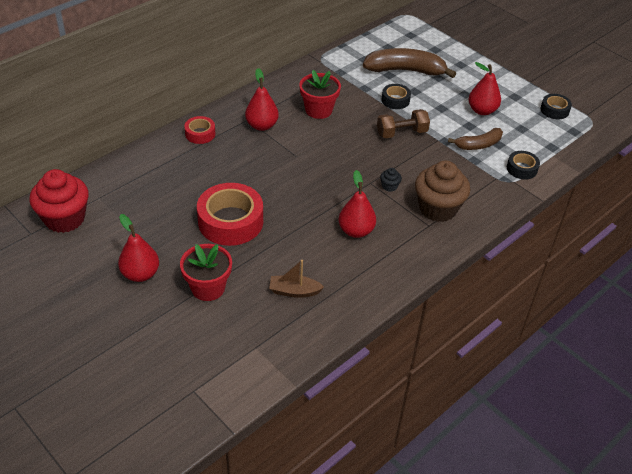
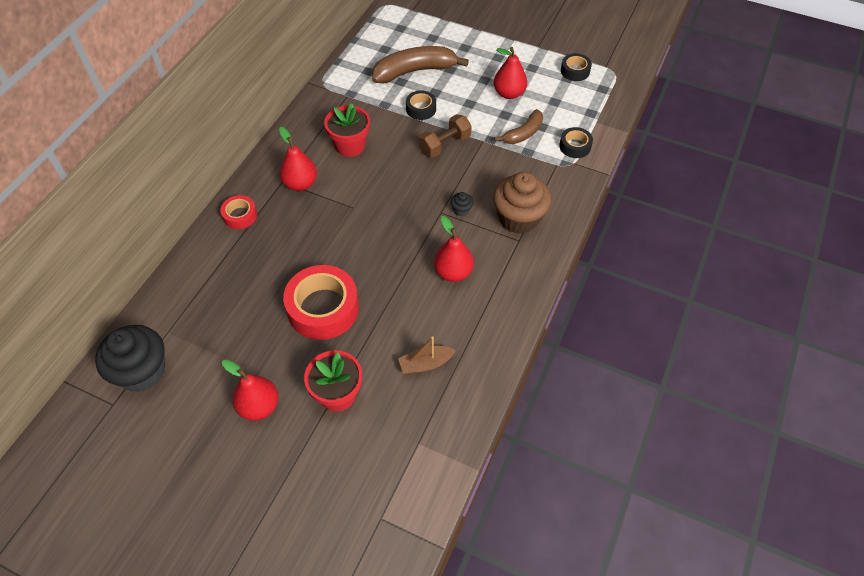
camera: 20 degrees left, 10 degrees up
red cupcake [29,169,89,233] -> black cupcake [95,325,165,392]

